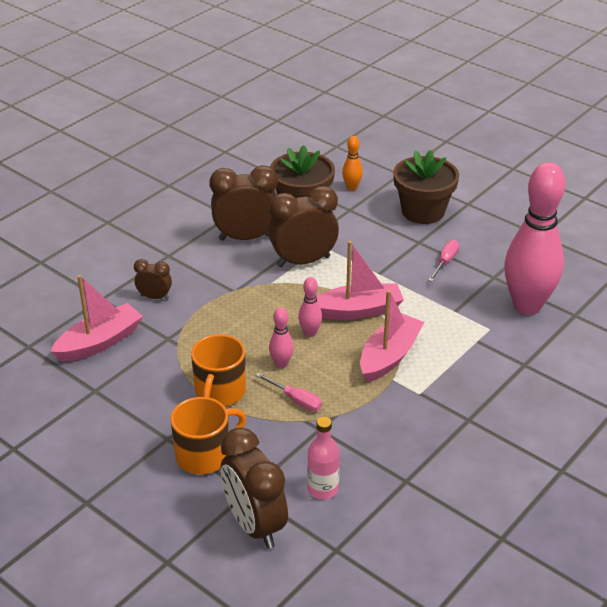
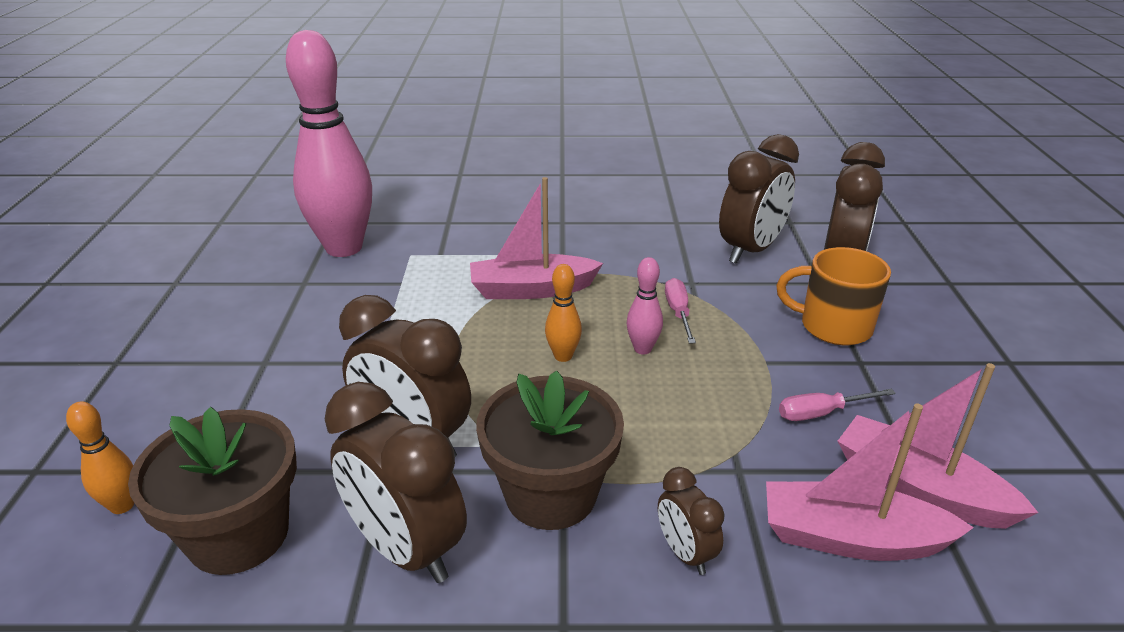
camera: 130 degrees left, 5 degrees down
orange mug [191,334,246,406] -> none
pink bowling pin [298,277,322,337] -> orange bowling pin [545,264,582,362]
pink bottle [307,417,340,499] -> brown clock [719,134,799,264]
pink boat [316,241,404,320] -> pink boat moved to [838,363,1038,529]
brown flower pot [393,150,459,224] -> brown flower pot moved to [476,371,624,530]
pink screwdriver [428,240,459,282] -> pink screwdriver moved to [779,389,896,421]

